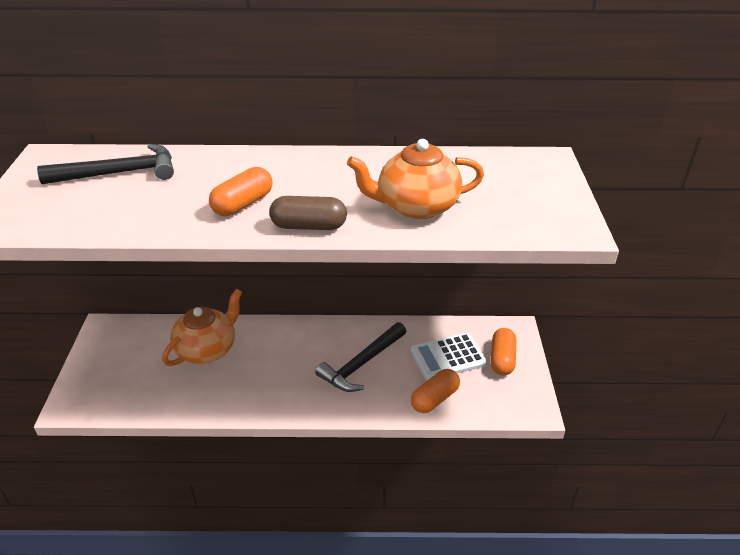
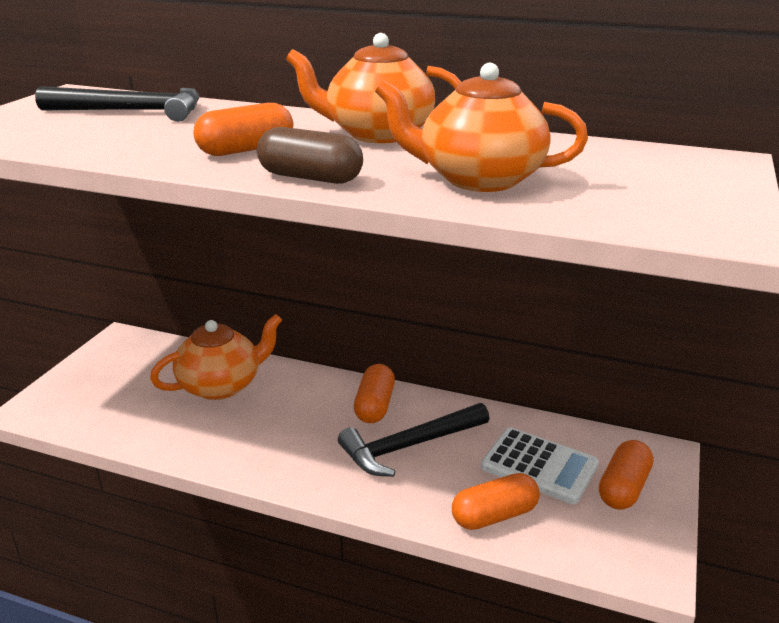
camera: 20 degrees right, 10 degrees down
white calculator [411,333,487,380] -> white calculator turned 150 degrees counterclockwise [481,427,599,504]
none -> orange teapot [286,33,461,143]
none -> orange capsule [354,364,395,423]

